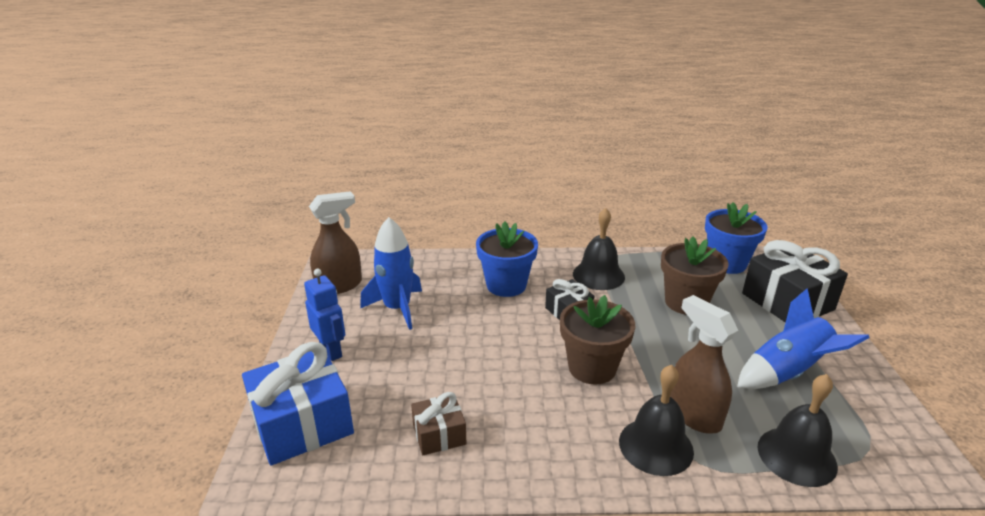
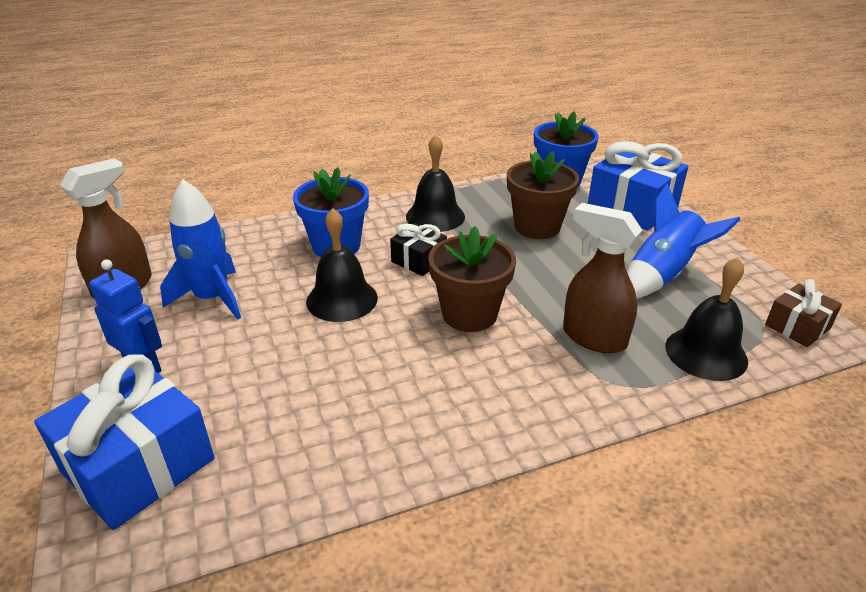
camera: 20 degrees left, 5 degrees up
brown gift [411,392,466,455] -> brown gift moved to [765,279,842,347]
black bell [619,365,694,476] -> black bell moved to [306,208,378,322]
black gift [742,240,848,323] -> blue gift [588,141,688,231]

